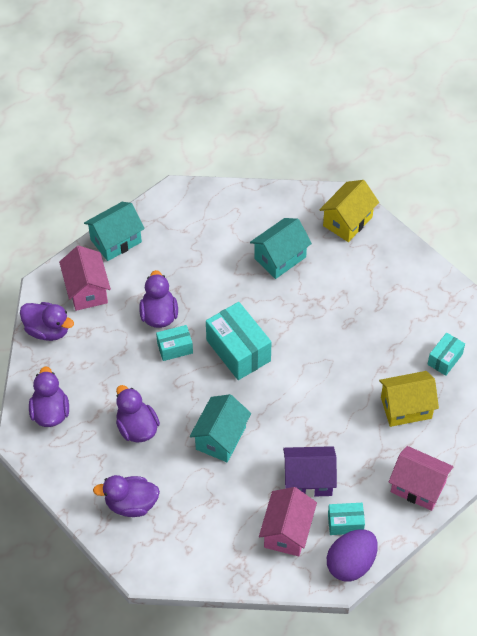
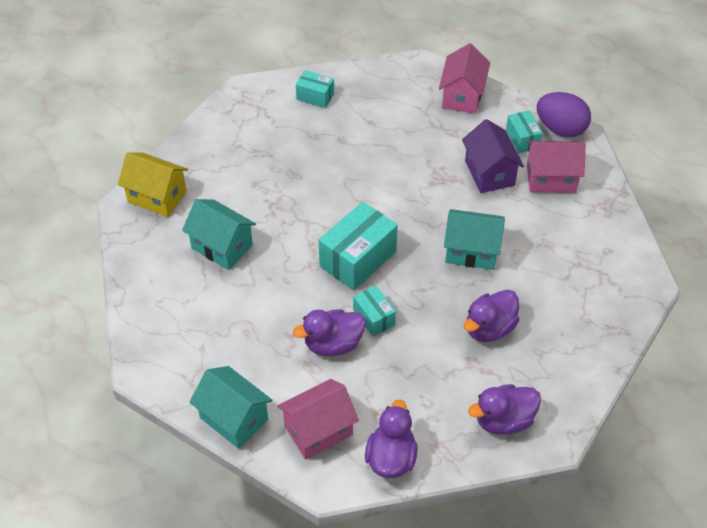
camera: 105 degrees left, 5 degrees down
purple duck [93,475,160,517] -> none
yellow house [379,371,439,427] -> none

